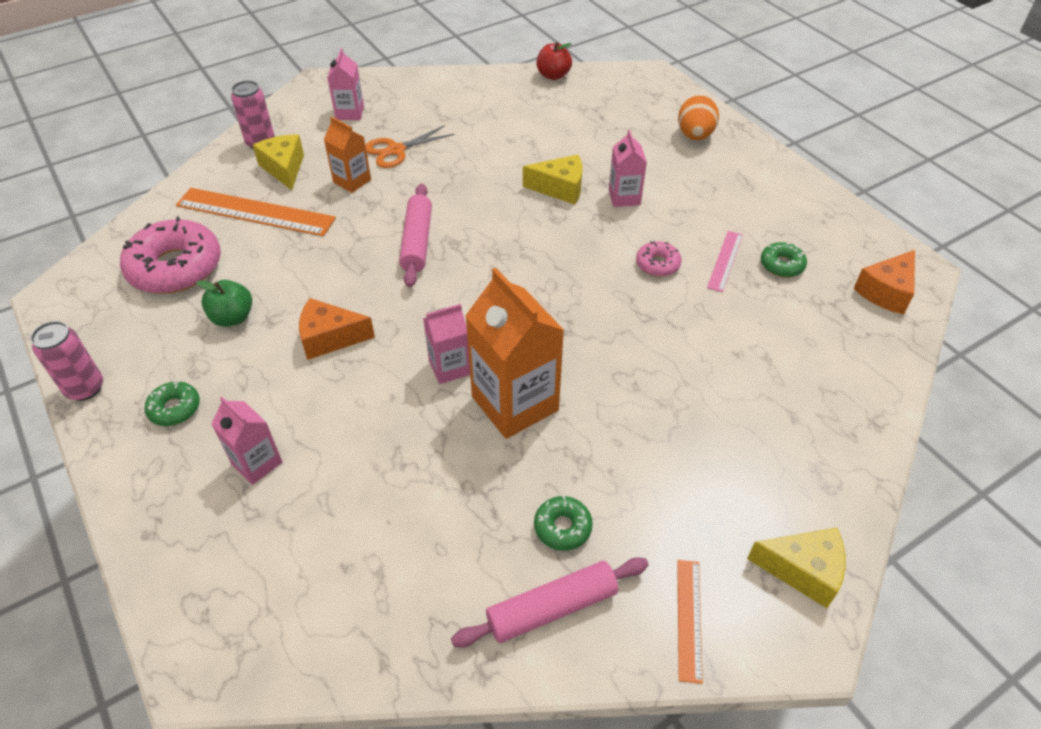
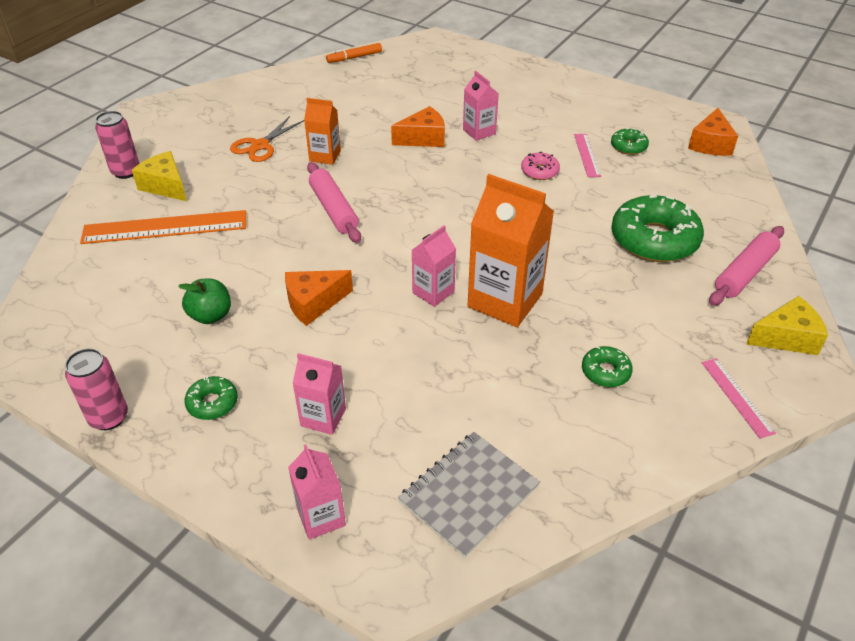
camera: 25 degrees left, 5 degrees down
pink donut [120,216,221,294] -> none
orange carton [324,117,371,193] -> orange carton moved to [304,98,341,165]
pink carton [327,48,364,120] -> pink carton moved to [288,444,346,540]
pink rolling pin [451,557,649,647] -> pink rolling pin moved to [709,226,784,306]
yellow cheese [523,155,582,205] -> orange cheese [391,106,445,147]
red apple [536,42,572,80] -> orange marker [326,43,382,63]
orange ruler [677,560,703,684] -> pink ruler [702,358,776,439]
orange egg [678,95,719,140] -> none
none -> grey notebook [398,432,540,558]
none -> green donut [612,195,704,262]

